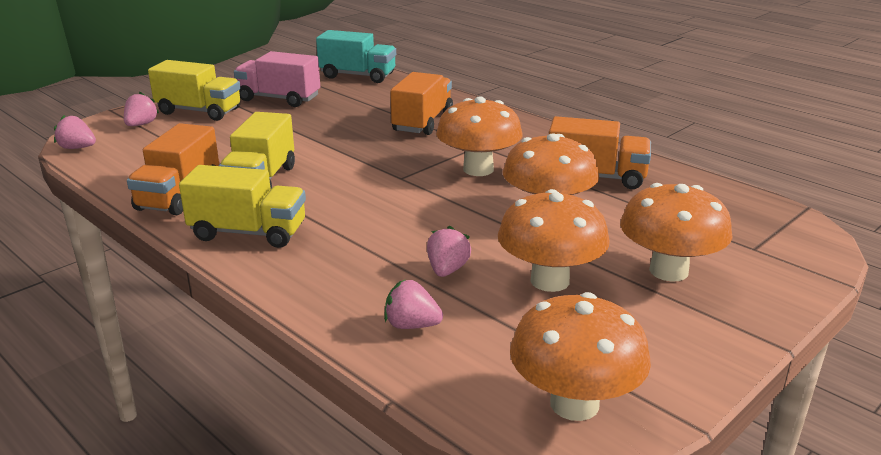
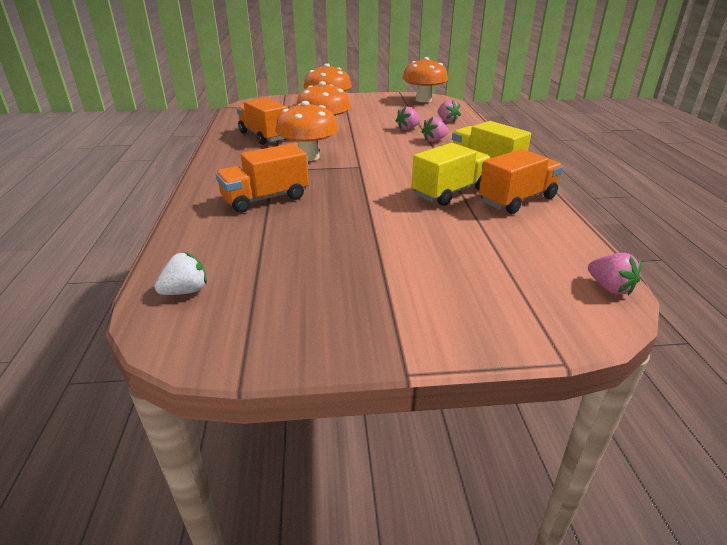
camera: 140 degrees left, 5 degrees up
pink strawberry [124,92,159,126] -> pink strawberry moved to [421,117,448,142]
yellow truck [148,60,241,121] -> none
pink truck [234,51,320,107] -> none
turquoise truck [316,30,396,83] -> white strawberry [154,252,207,295]
orange mushroom [498,189,610,292] -> none

